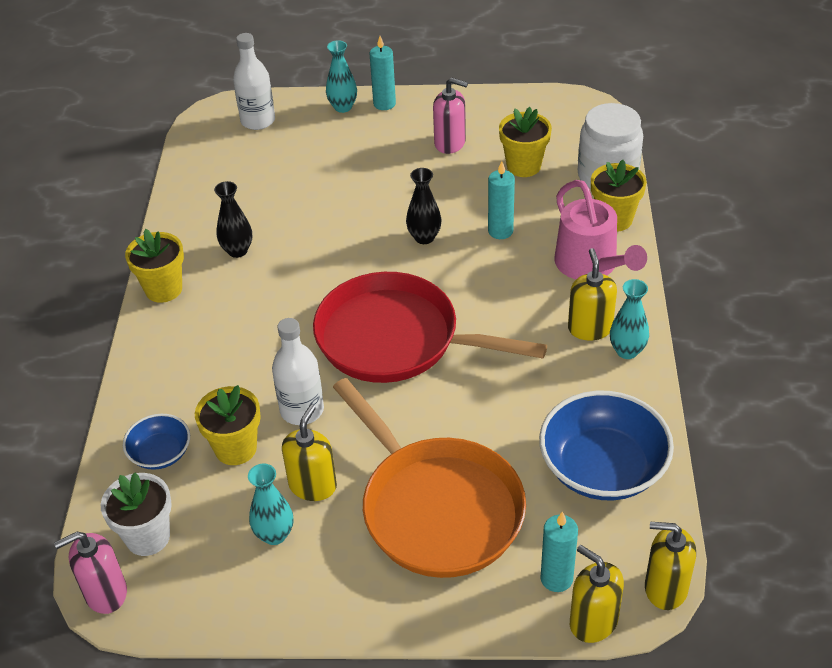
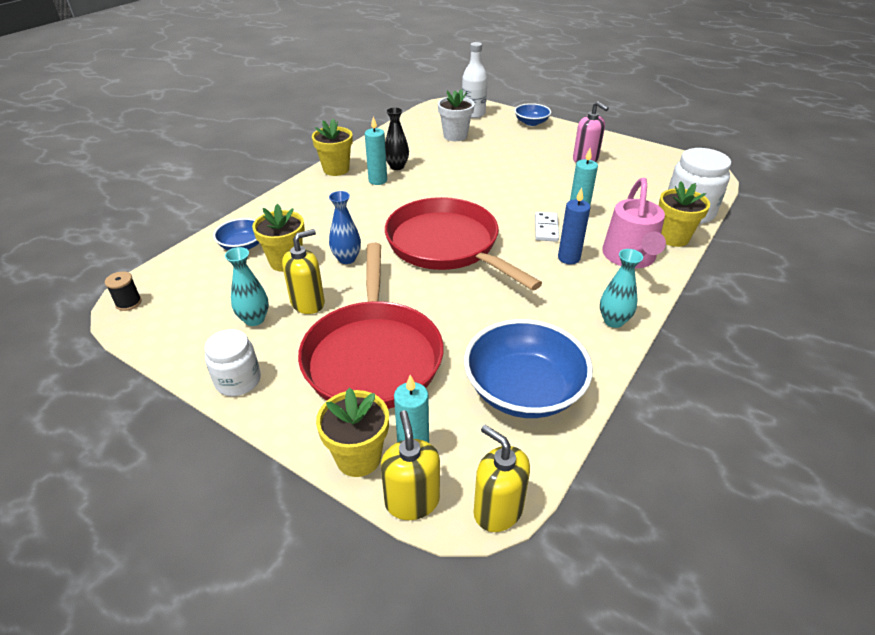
camera: 30 degrees right, 5 degrees down
pink soap dispenser [54,532,127,614] -> black spool [105,271,142,311]
white flower pot [101,473,172,556] -> white flower pot moved to [438,89,475,141]
white bottle [272,318,324,425] -> blue vase [329,191,361,264]
turquoise vase [326,40,357,113] -> blue bowl [514,103,551,126]
orange pan [333,378,526,578] -> red pan [298,243,444,409]
turquoise candle [370,36,396,110] -> turquoise candle moved to [365,117,387,185]
black vase [406,168,442,244] -> none
yellow flower pot [499,107,552,177] -> yellow flower pot moved to [316,388,389,477]
yellow soap dispenser [568,248,617,341] -> none
none -> white jar [204,329,261,396]
none -> white domino [535,212,559,242]
none -> blue candle [558,188,591,265]

